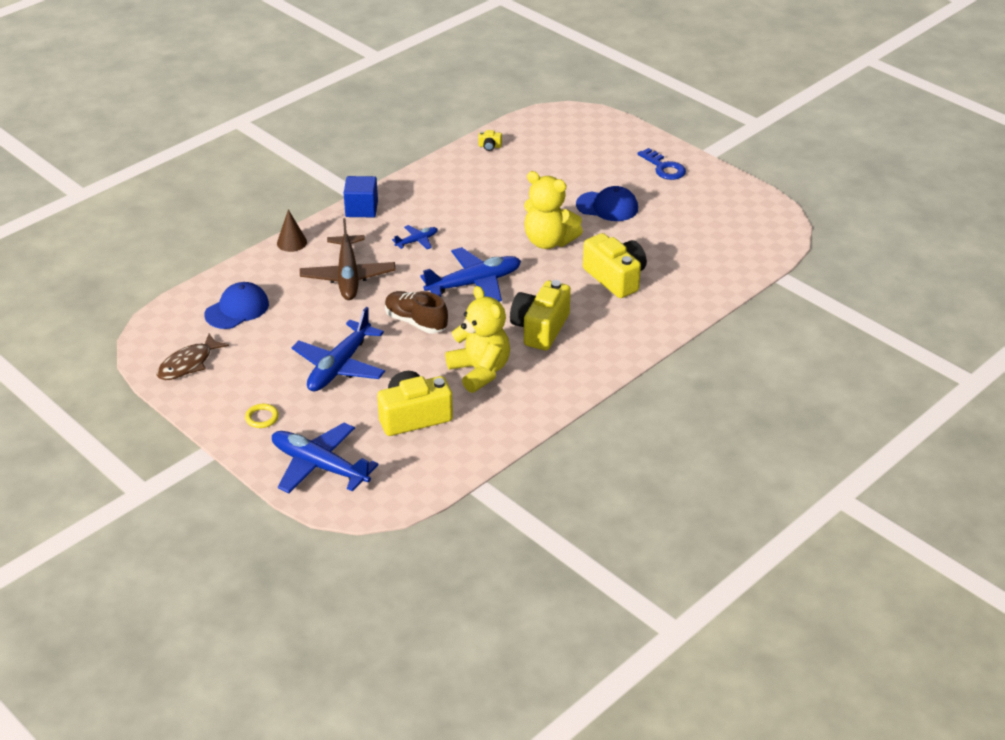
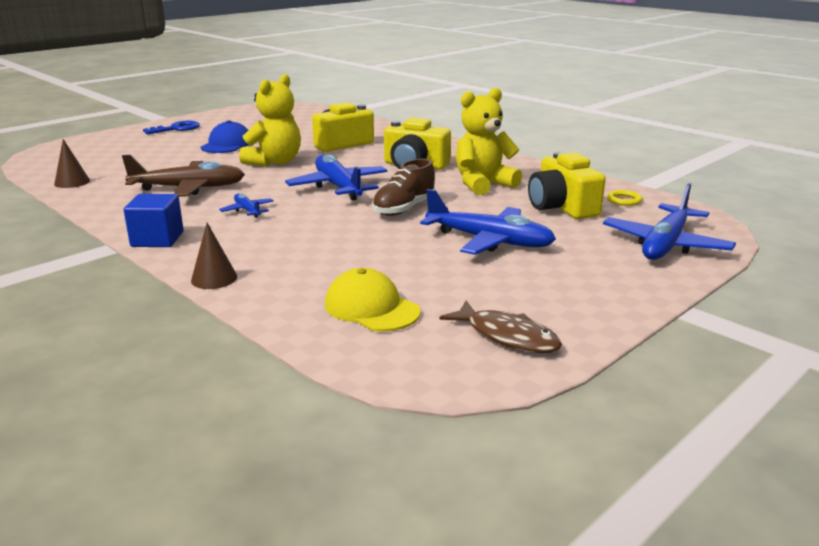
camera: 90 degrees left, 15 degrees down
blue cap [204,282,269,329] -> yellow cap [325,268,421,332]
yellow ring [245,404,279,428] -> yellow ring moved to [607,190,643,206]
brown plane [300,218,396,300] -> brown plane moved to [122,155,245,197]
yellow camera [478,130,502,151] -> brown cone [54,139,90,188]

